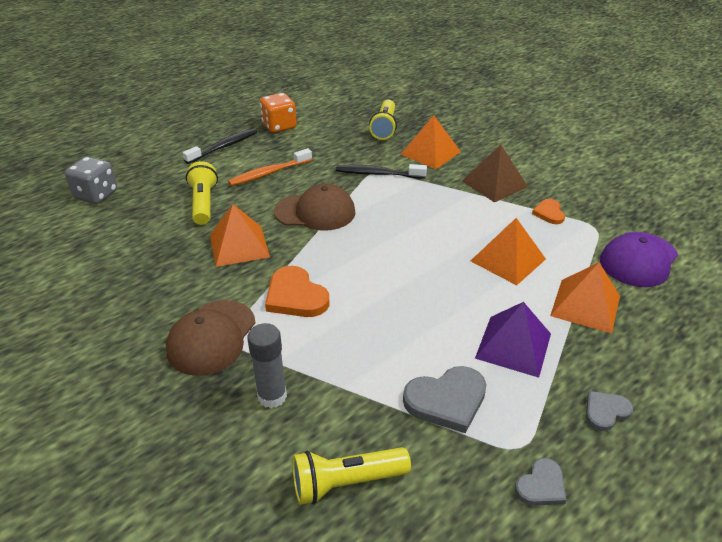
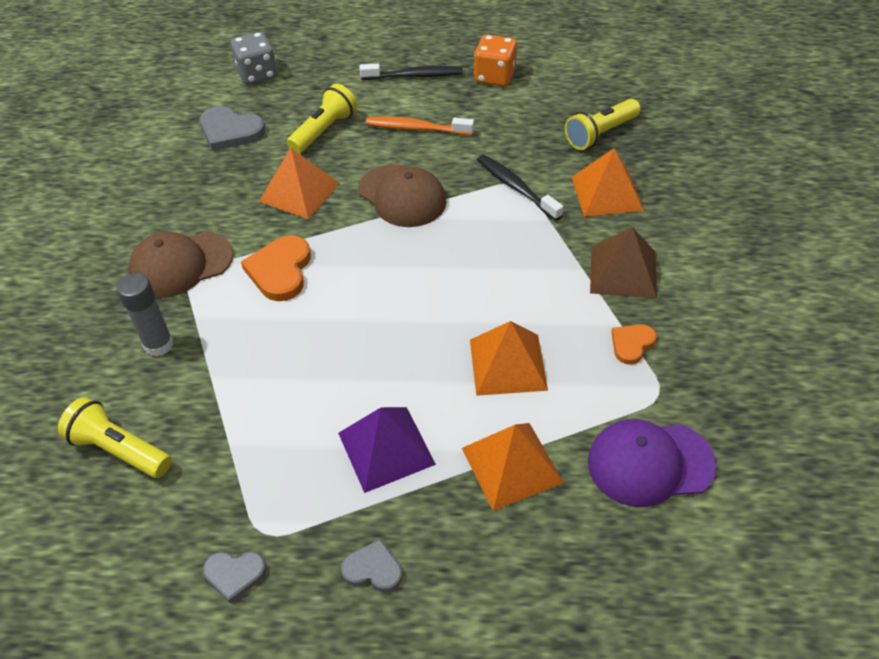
camera: 45 degrees right, 10 degrees up
grey heart [403,366,487,433] -> grey heart moved to [200,106,265,151]

